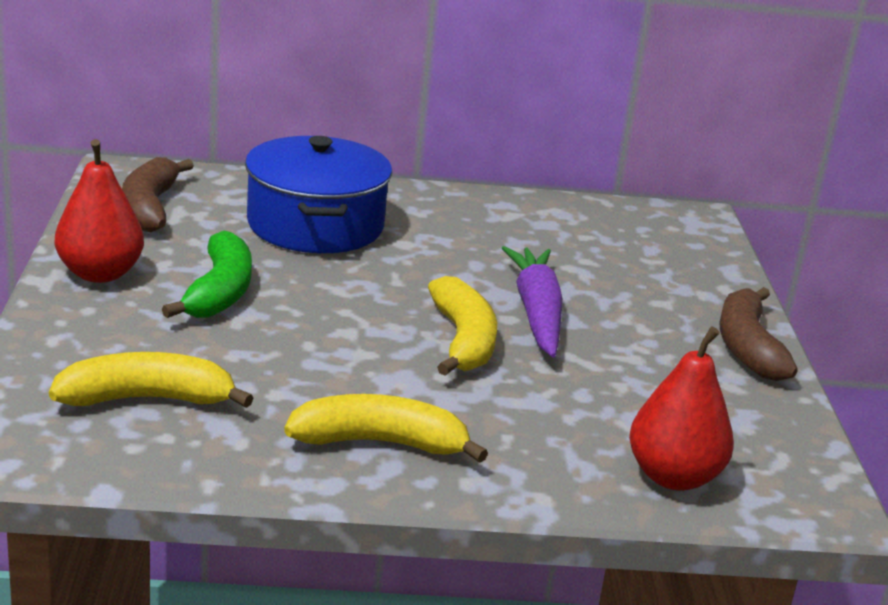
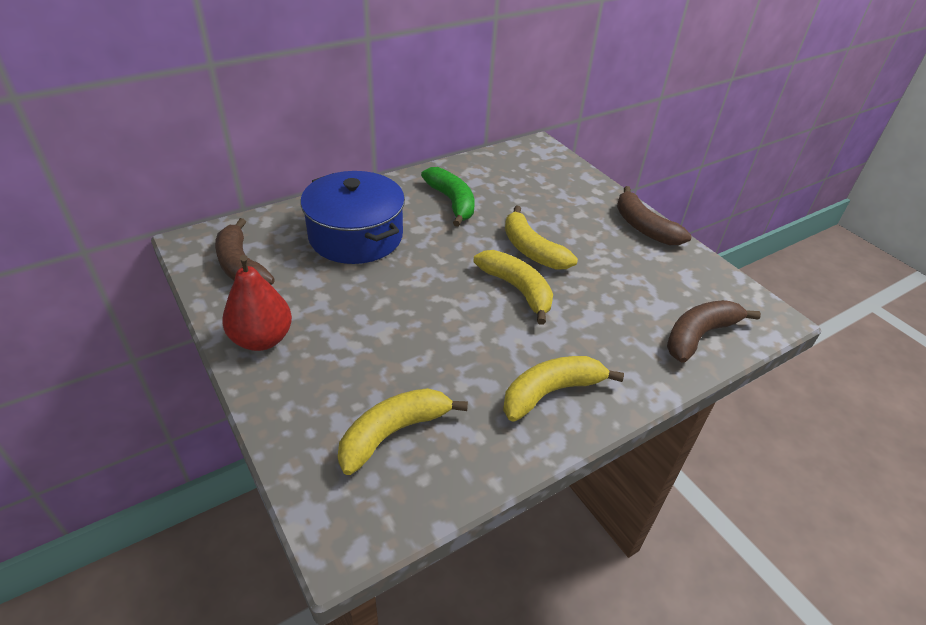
camera: 30 degrees left, 15 degrees up
green banana [162,231,252,318] -> green banana moved to [421,167,475,227]
purple carrot [502,246,563,357] -> yellow banana [505,206,578,270]
red pear [629,326,734,491] -> brown banana [667,300,761,362]

